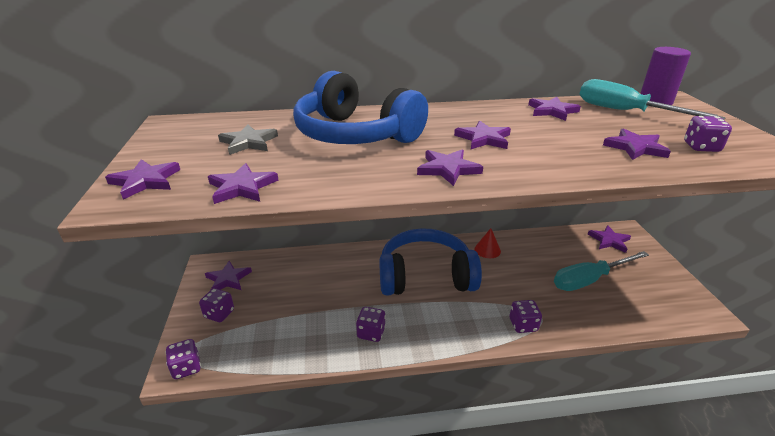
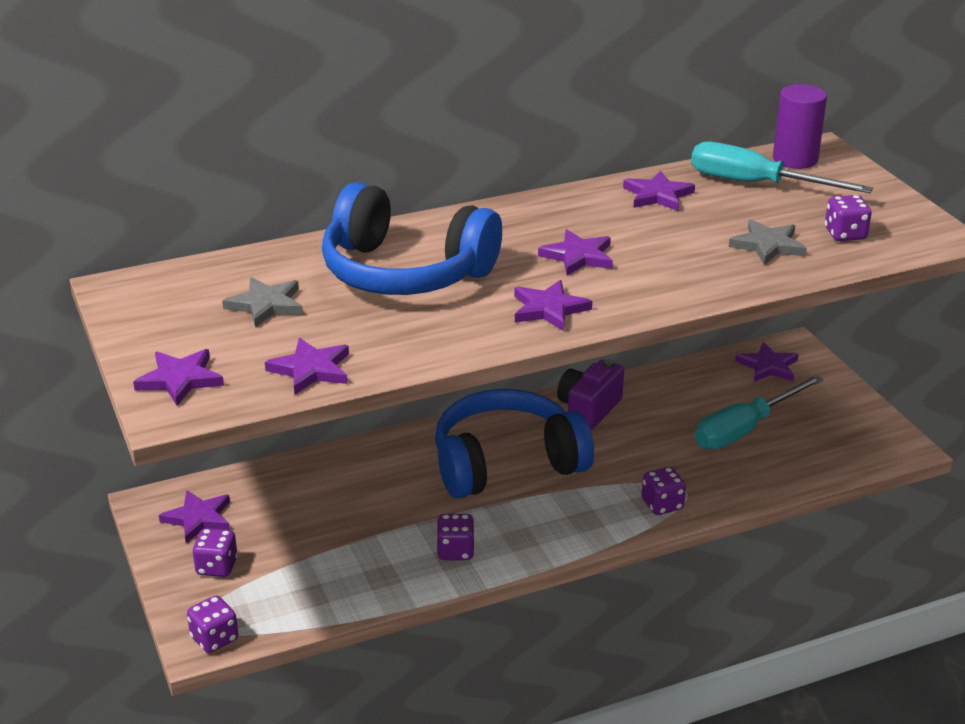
camera: 15 degrees left, 0 degrees up
red cone [474,228,501,258] -> purple camera [557,359,624,430]
purple star [603,128,671,160] -> grey star [729,220,807,265]

